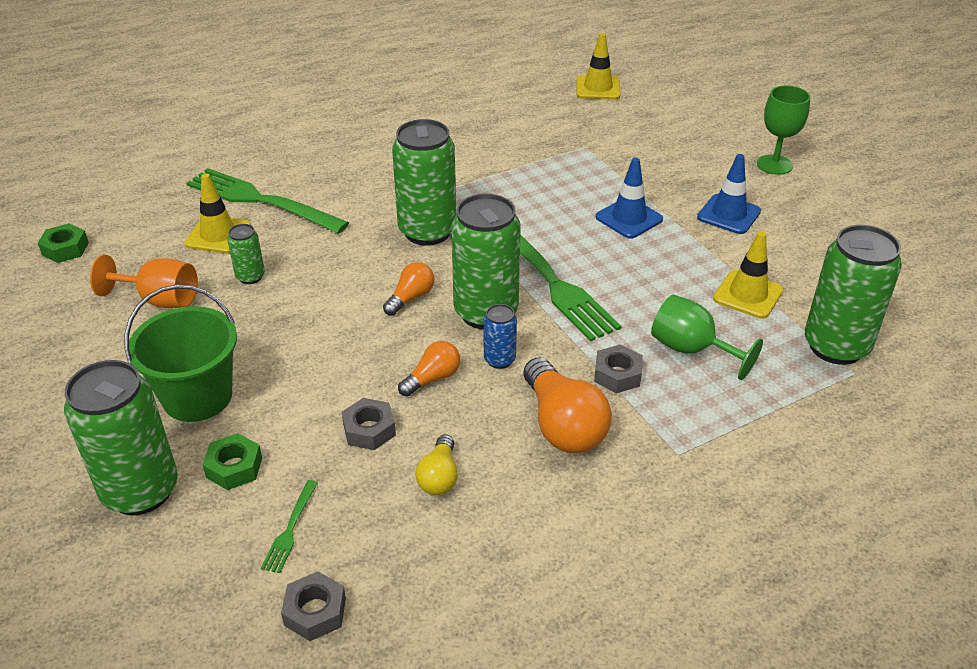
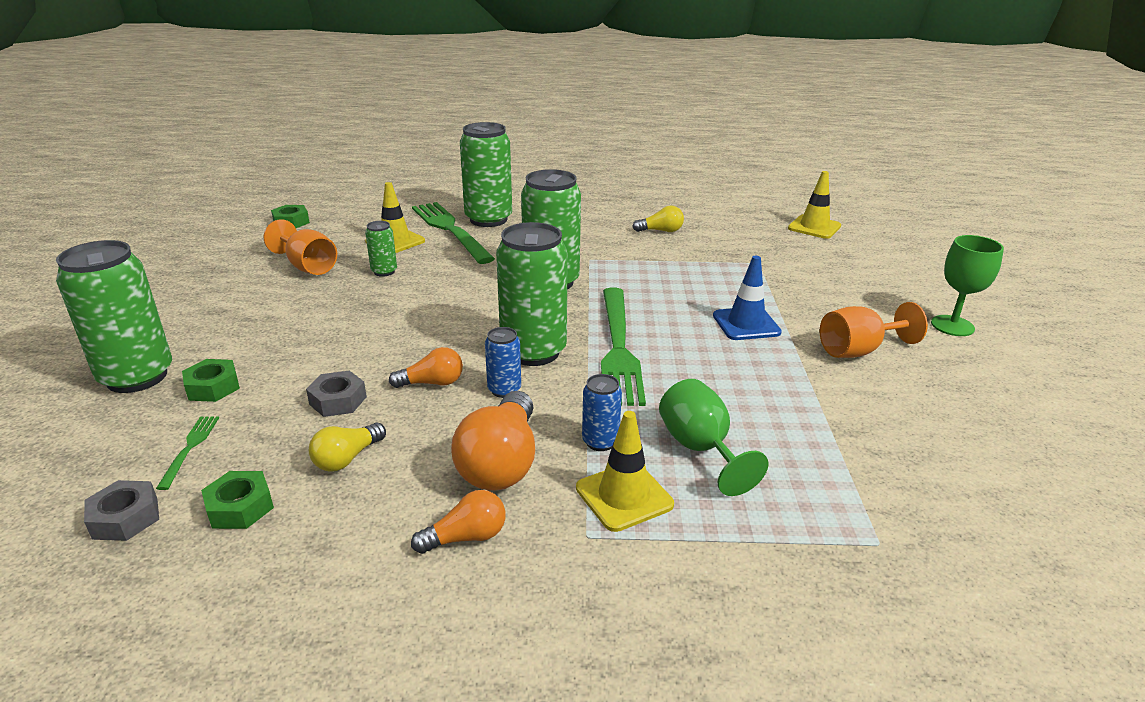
camera: 30 degrees right, 10 degrees down
green bucket [125,285,237,422] -> none
green fork [261,480,318,573] -> green fork turned 135 degrees clockwise [156,417,219,490]
orange light bulb [383,262,434,316] -> orange light bulb moved to [411,490,506,554]
grey nut [594,344,643,393] -> blue can [582,374,622,451]
blue traffic cone [697,154,761,234] -> orange goblet [820,302,928,358]
yellow traffic cone [713,231,783,319] -> yellow traffic cone moved to [576,411,674,532]
green can [805,225,902,365] -> green can moved to [460,122,512,227]
none -> green nut [201,471,274,529]
none -> yellow light bulb [632,205,684,232]

